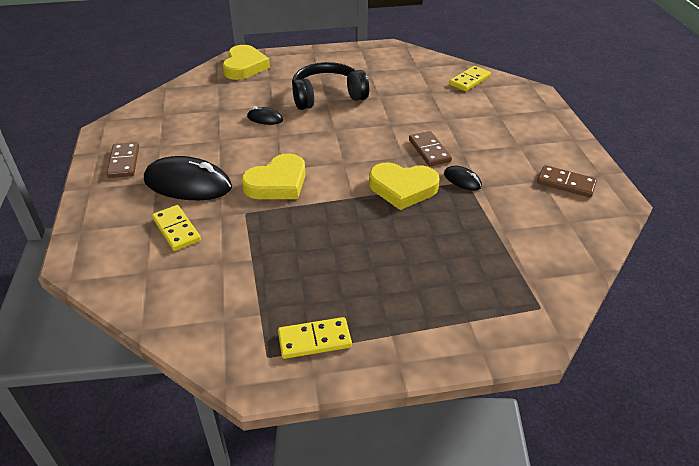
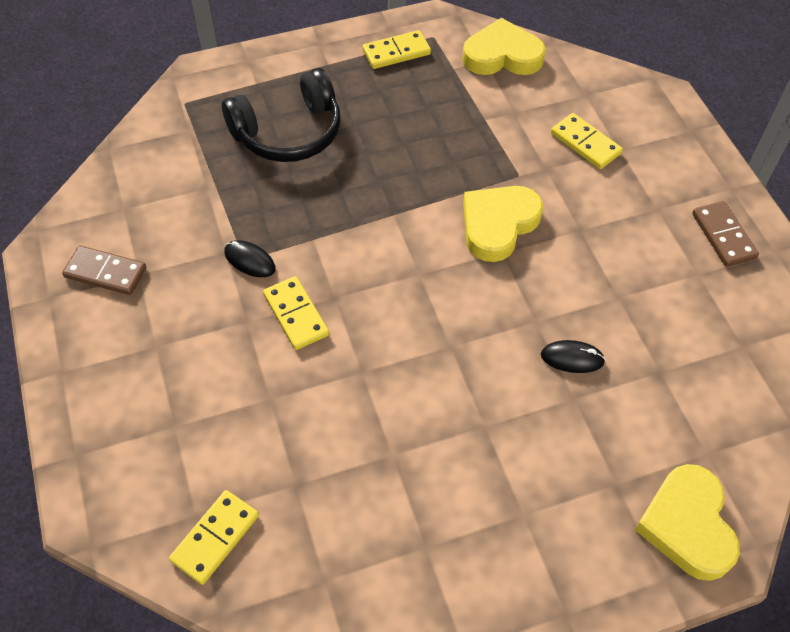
camera: 170 degrees right, 15 degrees up
black mouse [144,156,232,200] -> none
black headphones [292,62,369,110] -> black headphones moved to [222,68,341,162]
yellow heart [369,162,440,210] -> yellow heart moved to [462,18,546,75]
brown domino [409,131,452,166] -> yellow domino [263,276,329,350]

